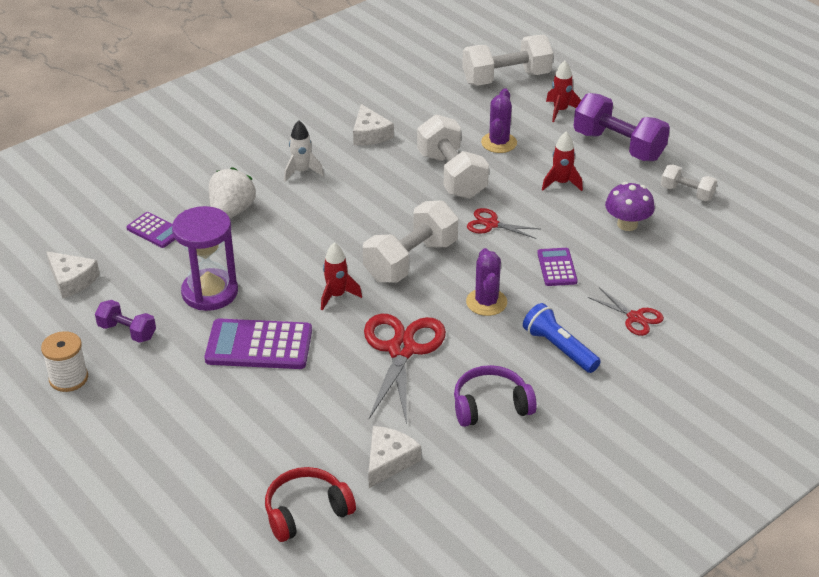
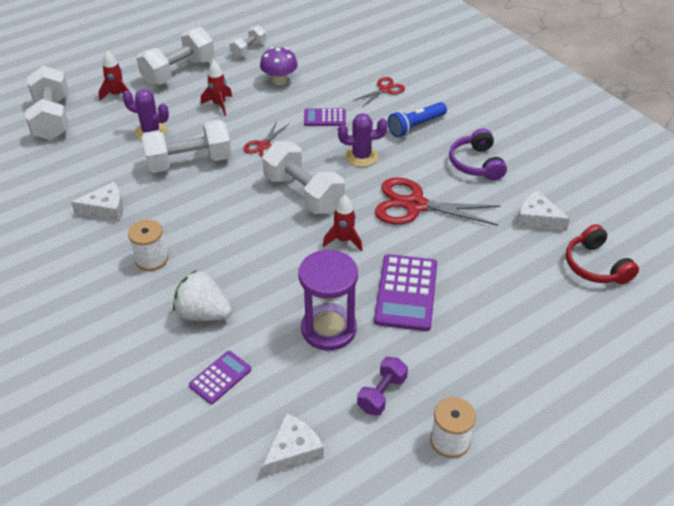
camera: 85 degrees left, 5 degrees up
white rocket [284,120,324,182] -> white spool [128,219,168,271]
purple dumbbell [573,93,670,161] -> white dumbbell [137,27,215,86]

